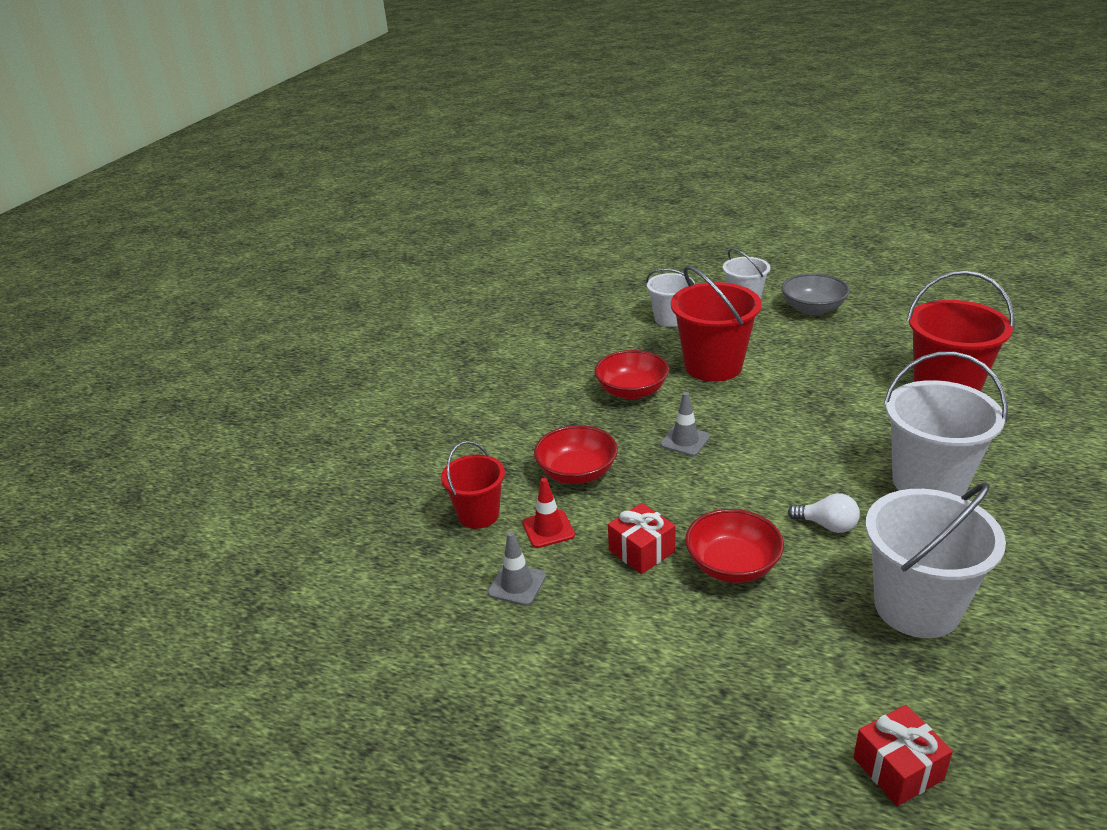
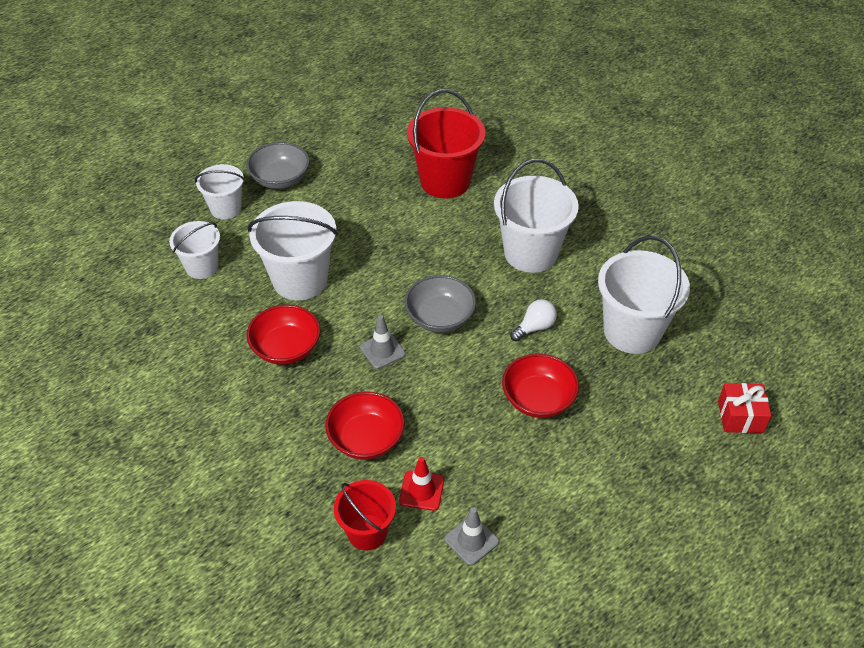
camera: 65 degrees left, 15 degrees up
red gift [608,503,676,574] -> none
red bucket [671,266,762,382] -> white bucket [248,201,338,300]
none -> grey bowl [405,275,476,333]

